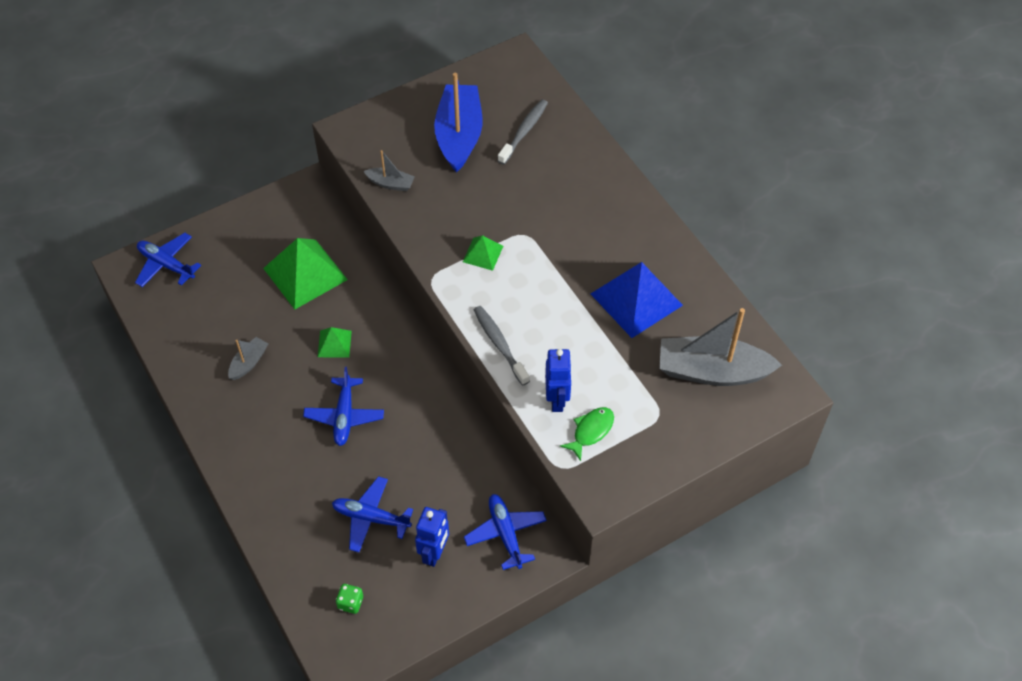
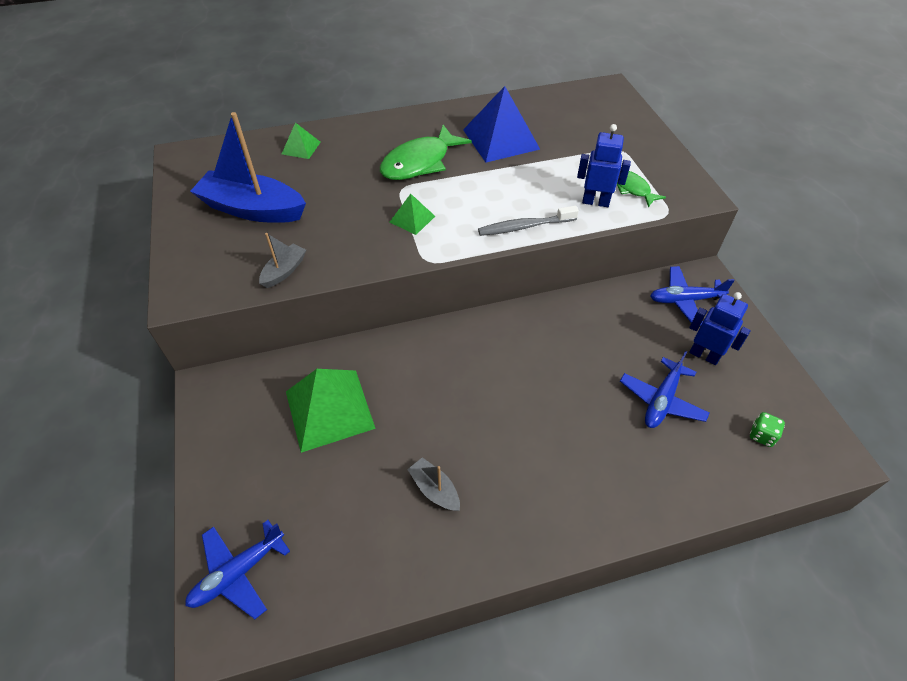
camera: 75 degrees left, 5 degrees down
blue plane [303,367,384,446] -> none
green pyramid [318,327,352,358] -> green pyramid moved to [282,122,321,159]
grey toothbrush [498,99,548,165] -> none
grey boat [659,308,782,386] -> none
none -> green fish [380,125,472,180]

